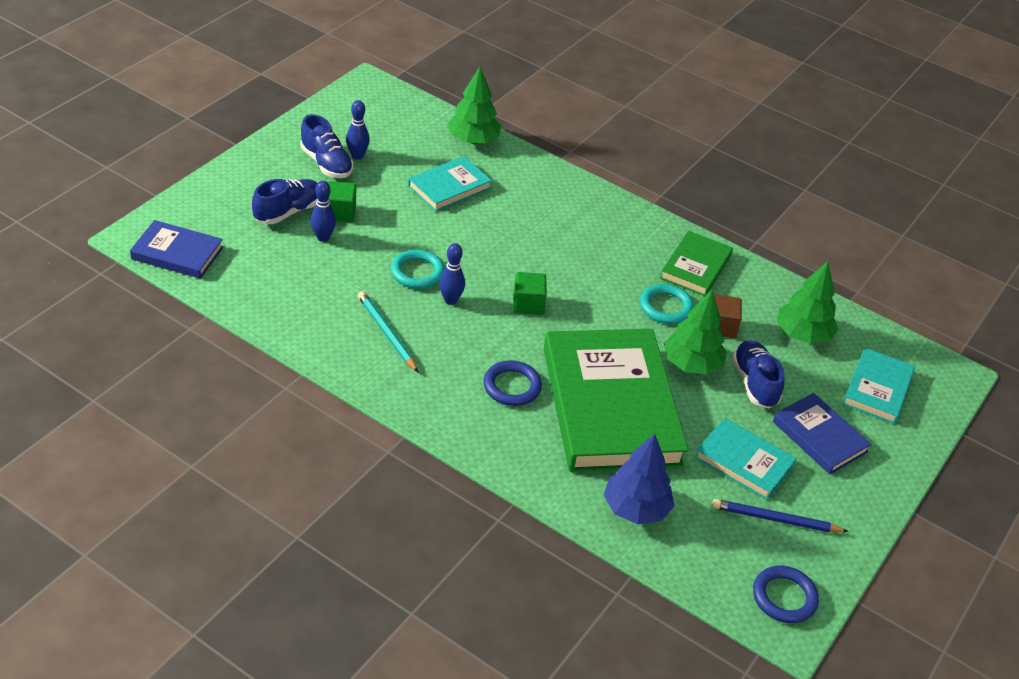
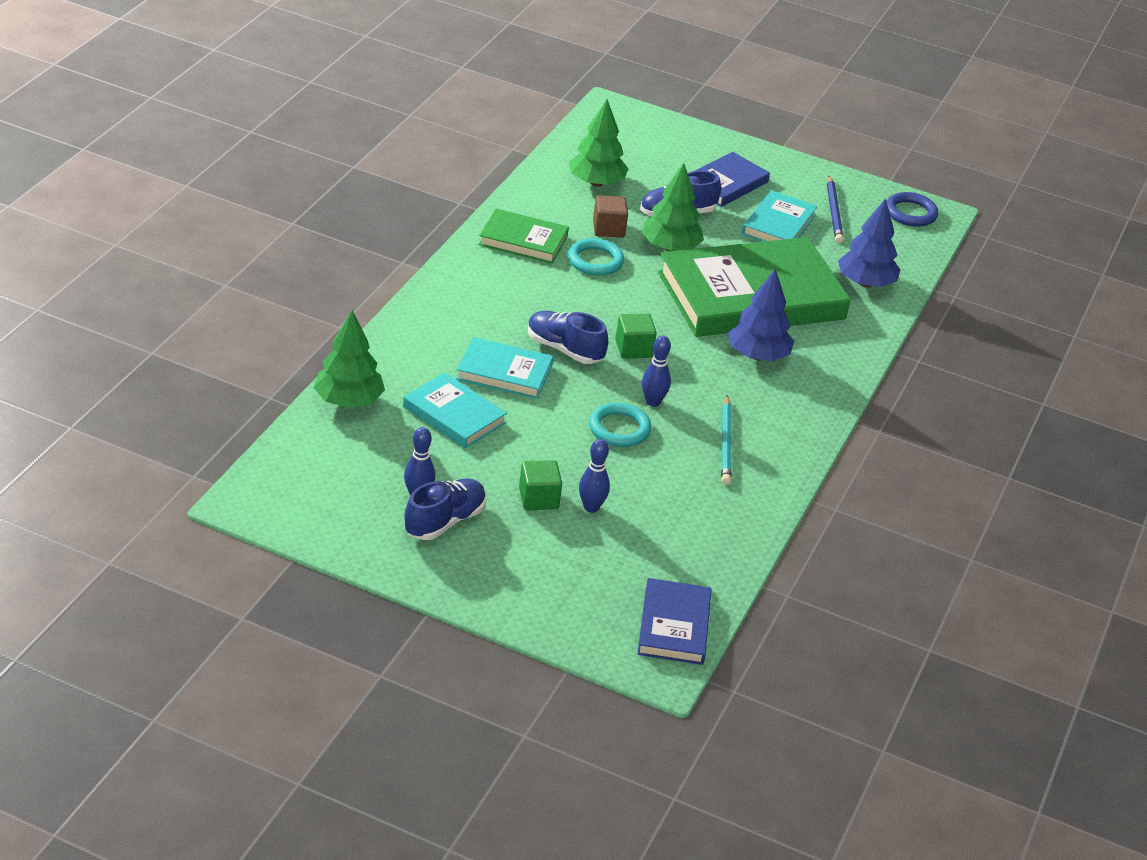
camera: 100 degrees left, 5 degrees down
blue shoe [252,179,317,224] -> blue shoe moved to [528,311,608,364]
turquoise pencil [358,291,418,372] -> turquoise pencil turned 45 degrees counterclockwise [721,395,732,485]
blue ring [483,360,542,406] -> blue tree [728,268,794,361]
turquoise book [842,348,915,424] -> turquoise book moved to [456,337,553,399]

